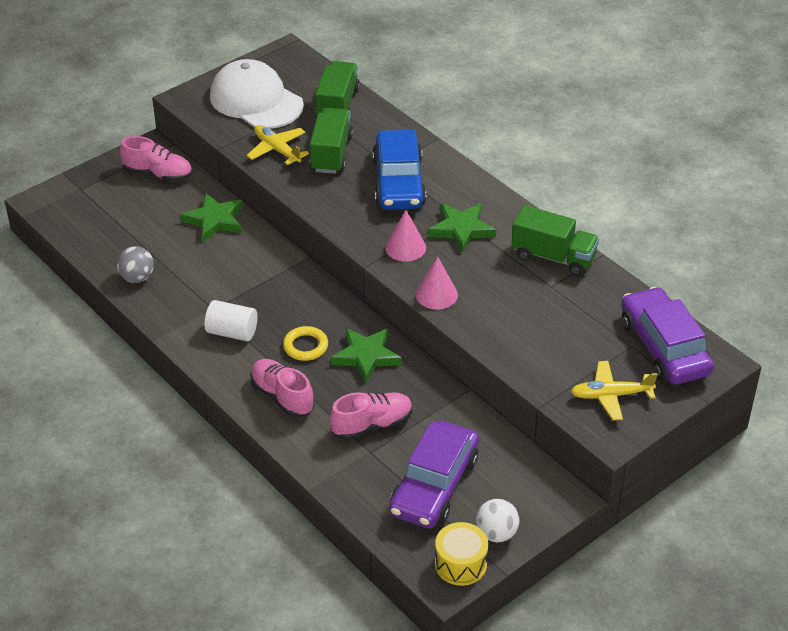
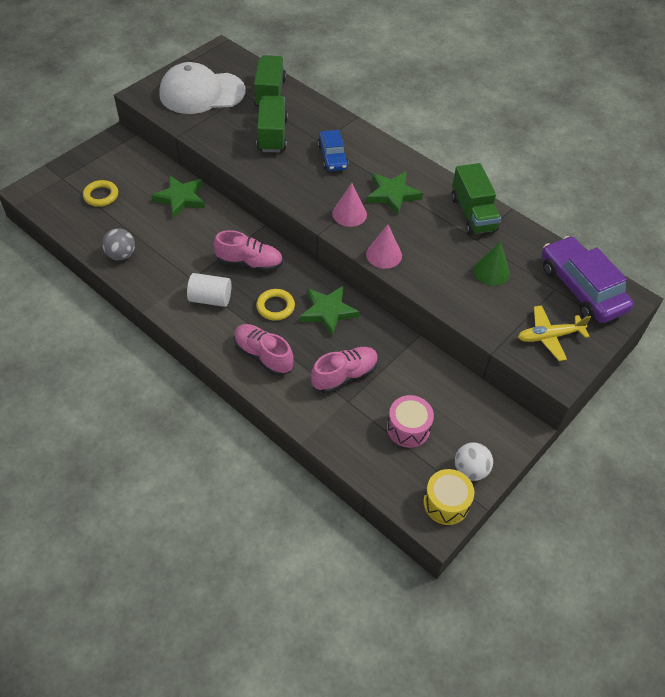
camera: 10 degrees left, 10 degrees up
pink shoe [120,136,192,182] -> pink shoe moved to [214,230,283,271]
white cap [210,59,304,129] -> white cap turned 45 degrees counterclockwise [159,62,246,114]
yellow plane [247,125,309,165] -> none
blue car [372,130,426,210] -> blue car [318,130,349,171], size x0.59
purple car [389,420,479,529] -> pink drum [387,395,434,448]
green truck [511,205,599,276] -> green truck turned 60 degrees clockwise [451,163,501,235]
none -> yellow ring [83,180,118,207]
none -> green cone [473,241,510,286]

